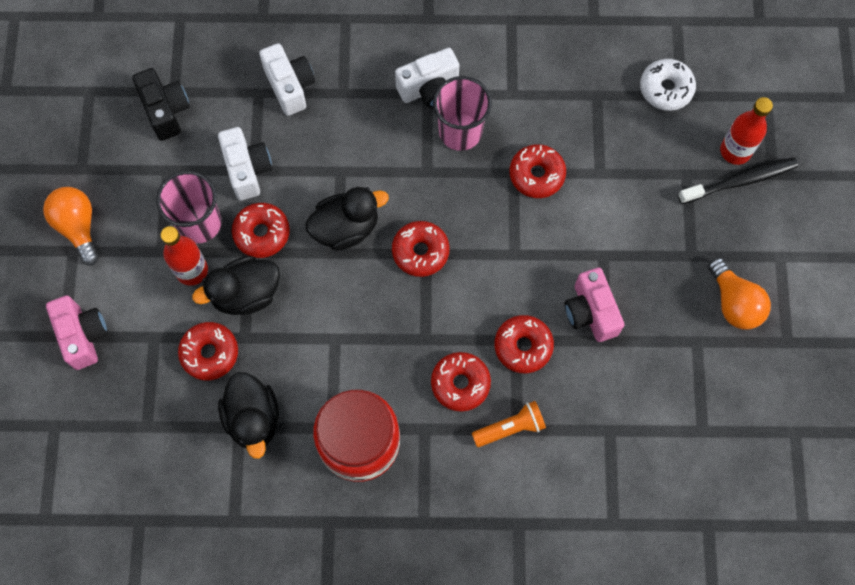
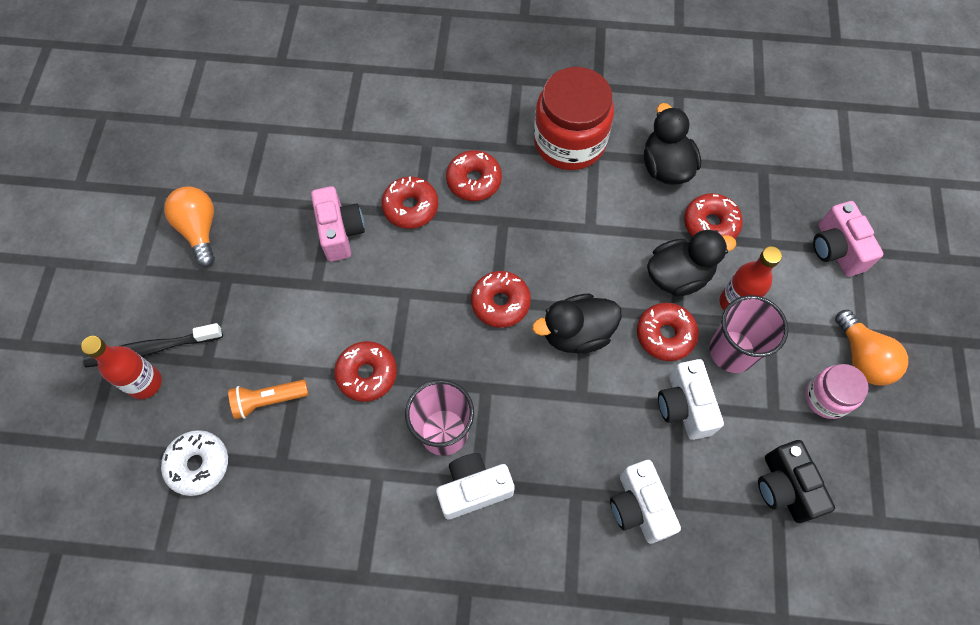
camera: 175 degrees left, 5 degrees down
orange flashlight [472,401,546,447] -> orange flashlight moved to [228,380,309,419]
none -> pink jar [805,364,869,419]

